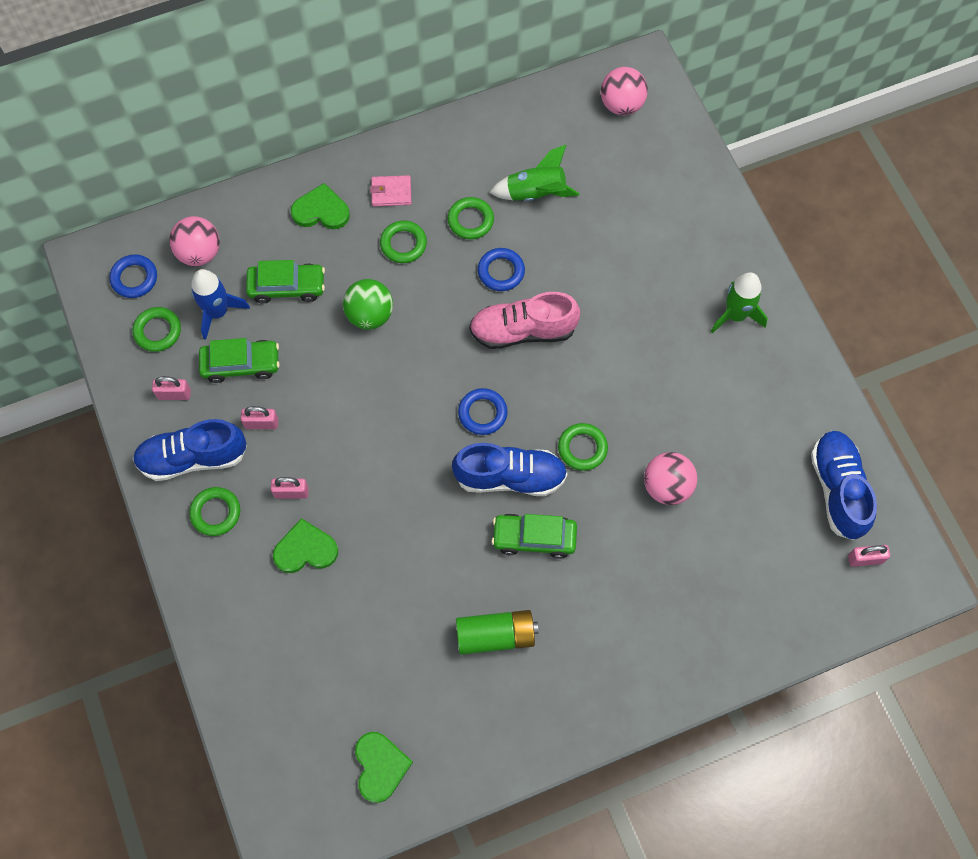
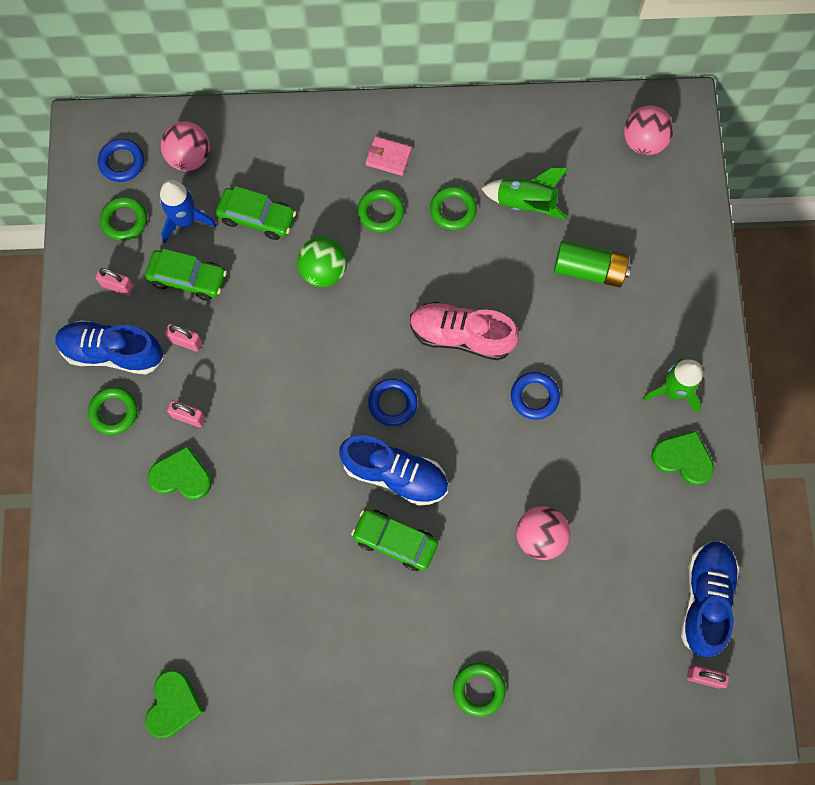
camera: 20 degrees right, 5 degrees up
green heart [291,183,350,229] -> green heart moved to [651,431,714,485]
green battery [456,610,539,655] -> green battery moved to [554,240,631,287]
blue ring [478,248,525,291] -> blue ring moved to [511,372,560,420]
green ring [558,423,608,471] -> green ring moved to [453,662,506,717]

